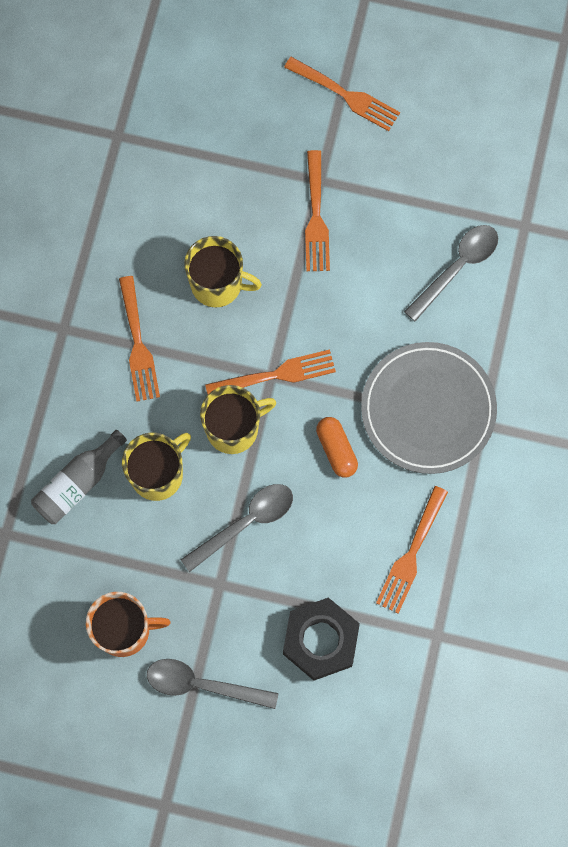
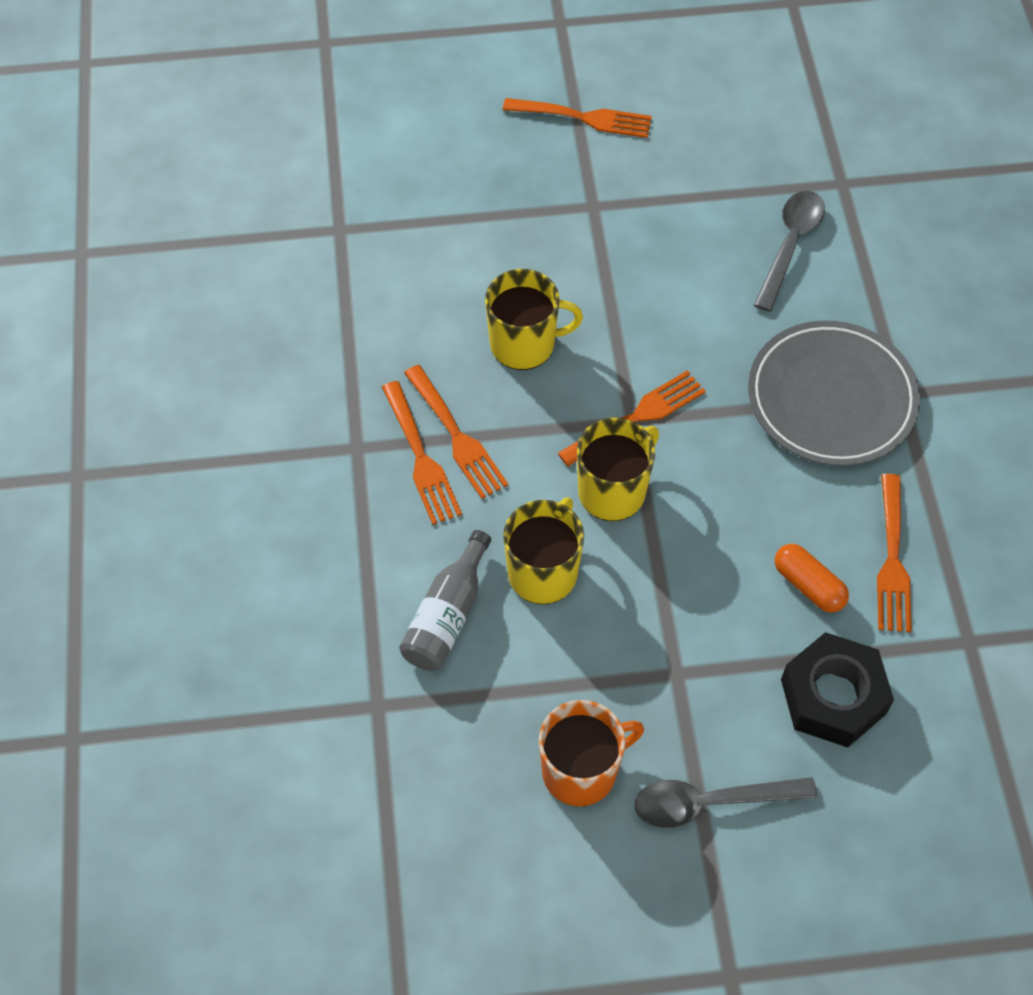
camera: 20 degrees left, 15 degrees down
grey spoon [180,484,293,572] -> none
orange fork [305,150,330,271] -> orange fork moved to [382,381,462,525]
orange capsule [316,417,358,478] -> orange capsule moved to [775,544,849,613]

